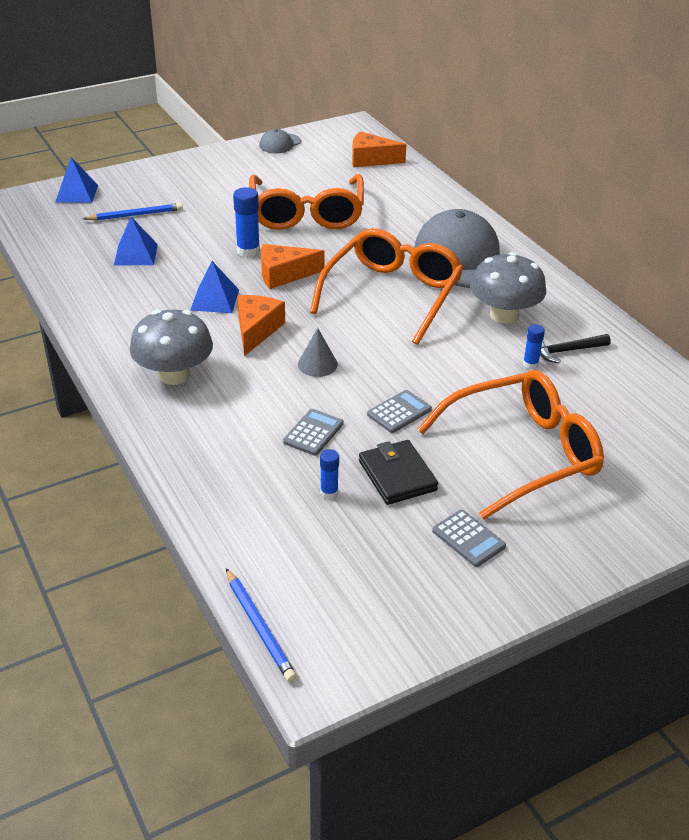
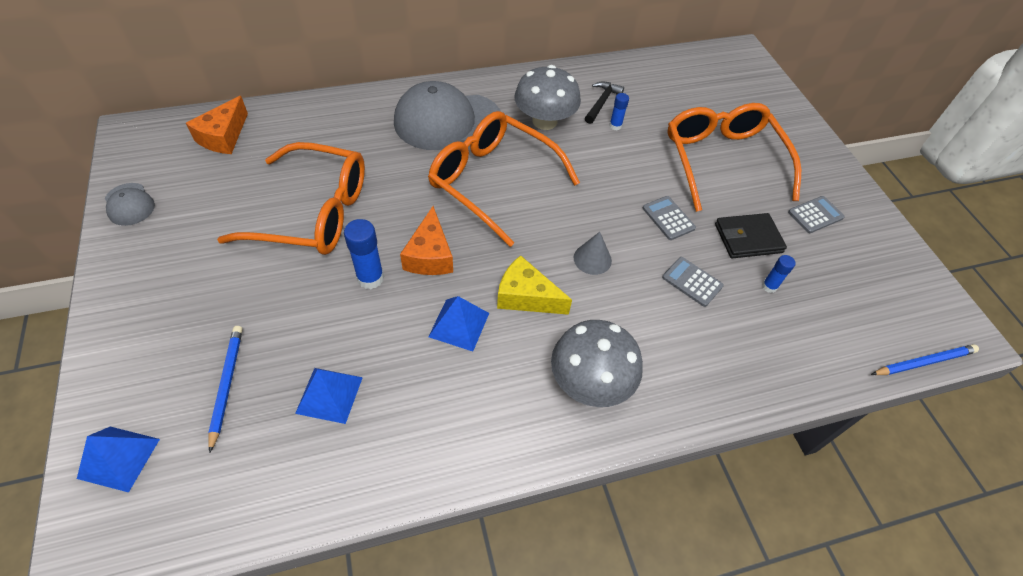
camera: 80 degrees left, 15 degrees up
orange cheese [237,295,285,356] -> yellow cheese [497,255,572,315]
black hammer [540,334,611,363] -> black hammer turned 150 degrees counterclockwise [585,82,624,124]

